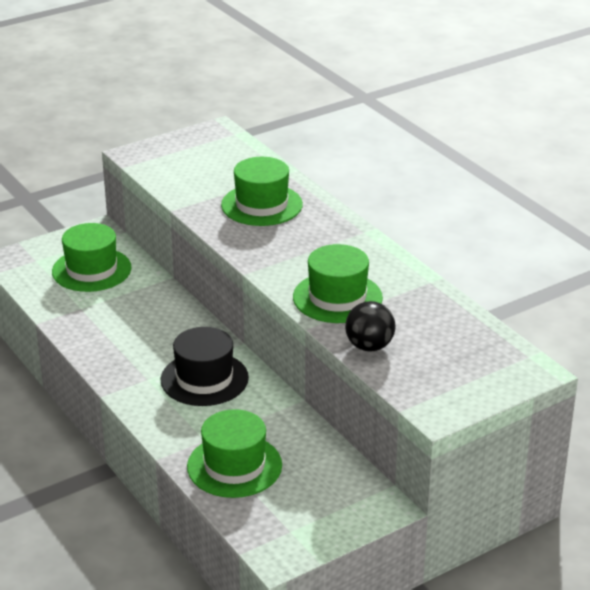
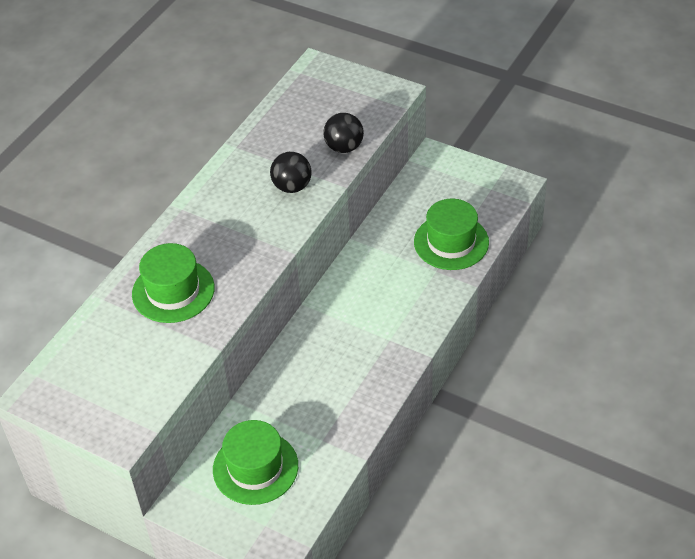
camera: 115 degrees left, 15 degrees up
black hat [161,327,249,406] -> none
green hat [293,244,383,323] -> black ball [270,152,312,193]

